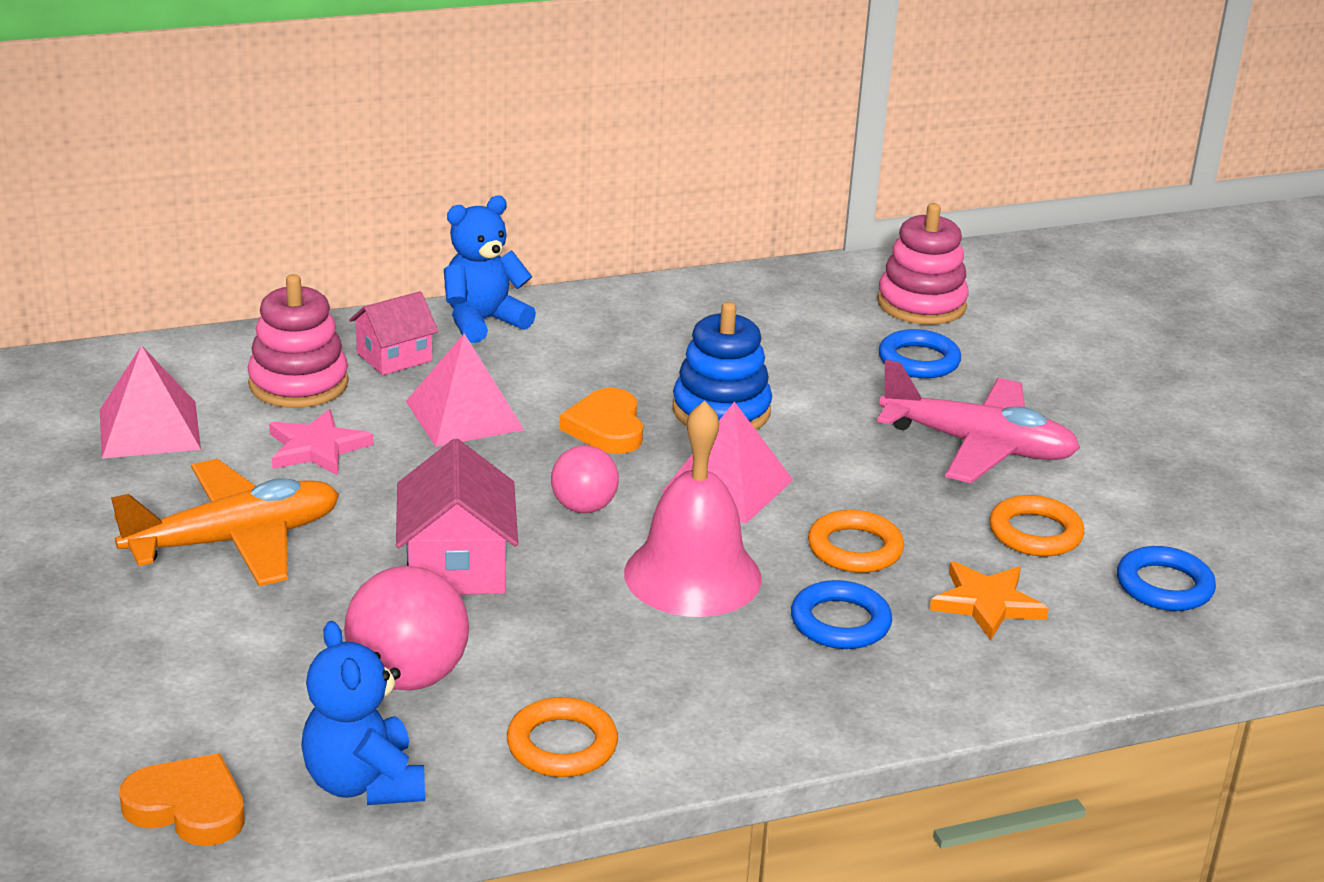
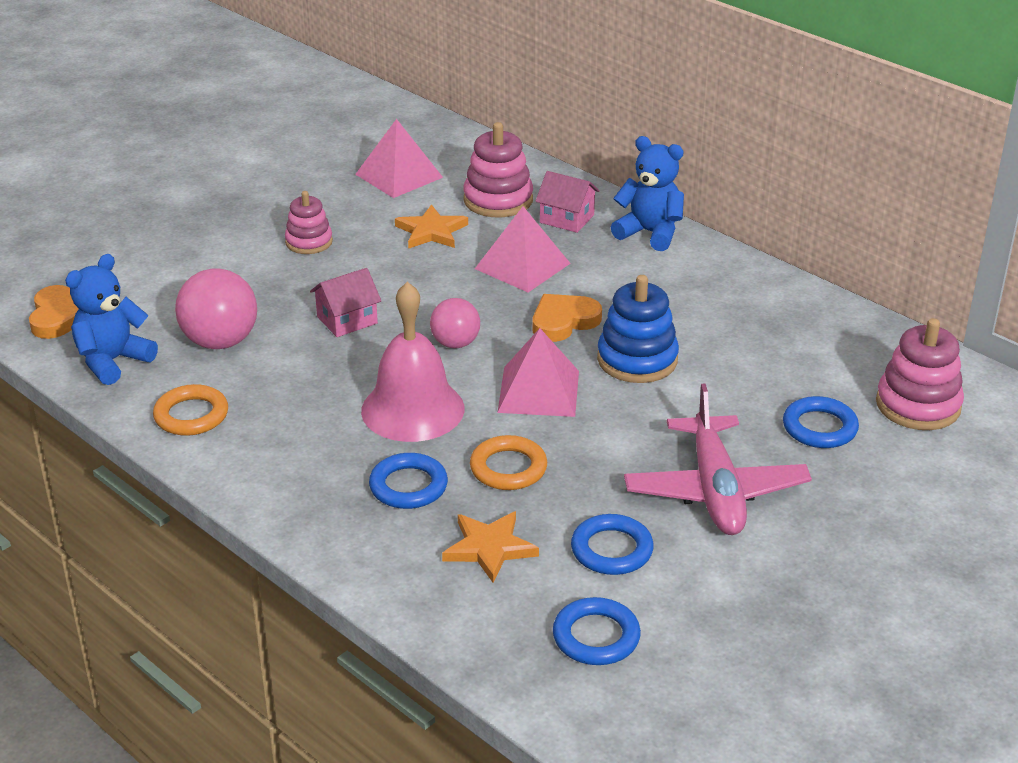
camera: 65 degrees right, 5 degrees up
orange plane [111,459,339,586] -> pink stacking toy [285,191,333,254]
pink star [269,409,373,475] -> orange star [395,204,468,249]
pink house [396,438,518,595] -> pink house [310,268,381,337], size x0.66
orange ring [990,495,1084,556] -> blue ring [571,514,654,575]

